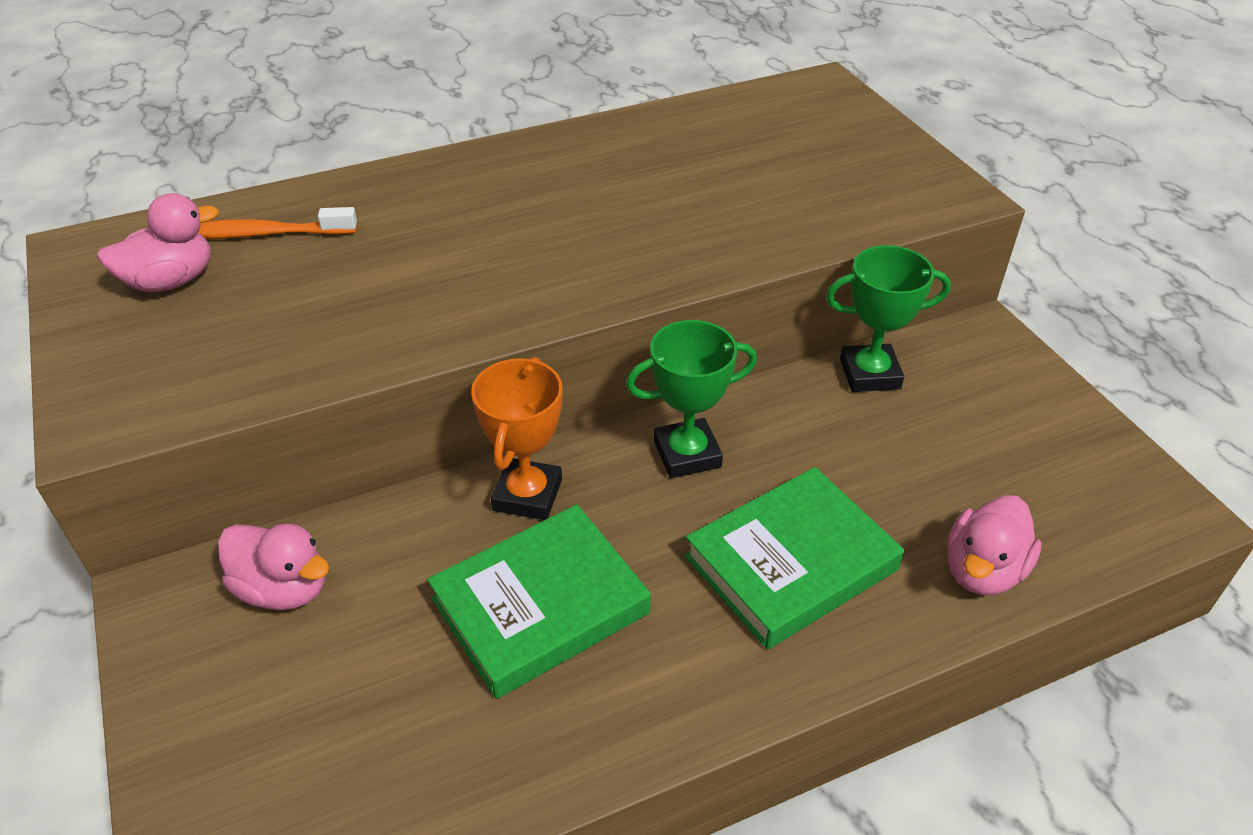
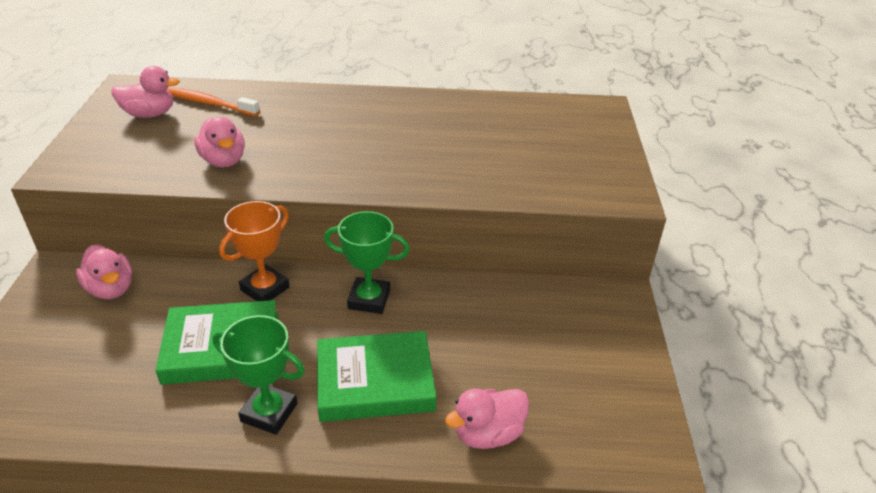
camera: 25 degrees right, 5 degrees down
green trophy [826,245,951,392] -> green trophy moved to [213,315,305,435]
none -> pink duck [194,117,245,167]

